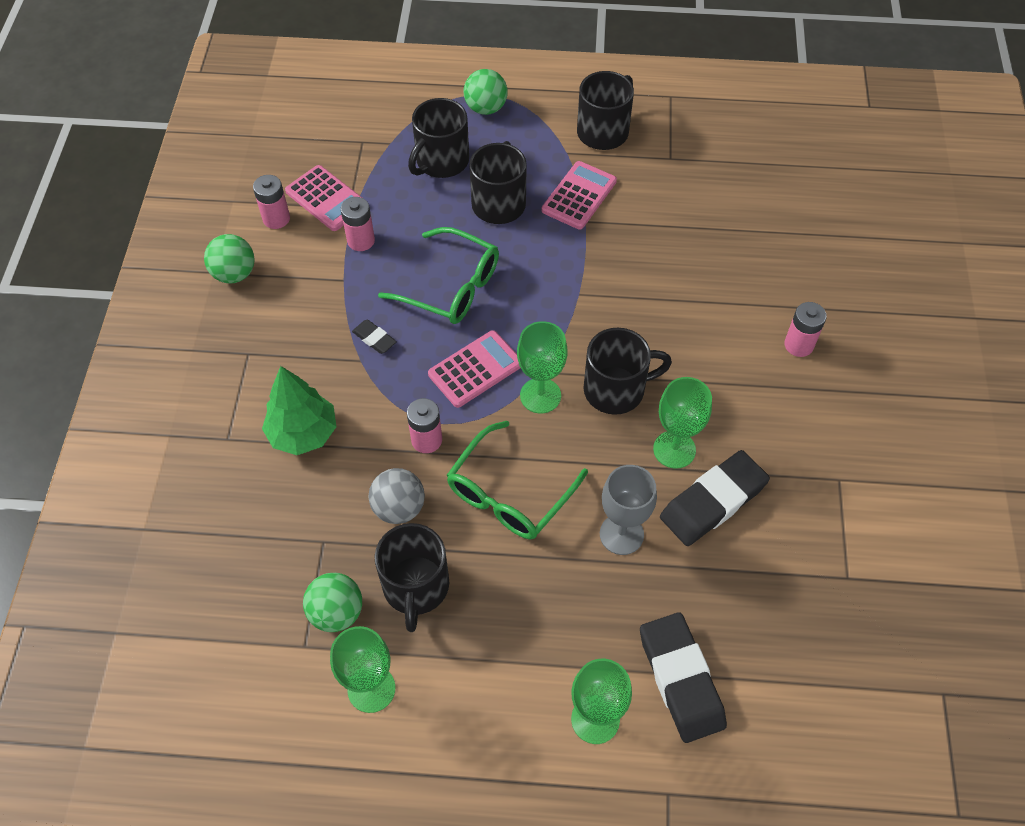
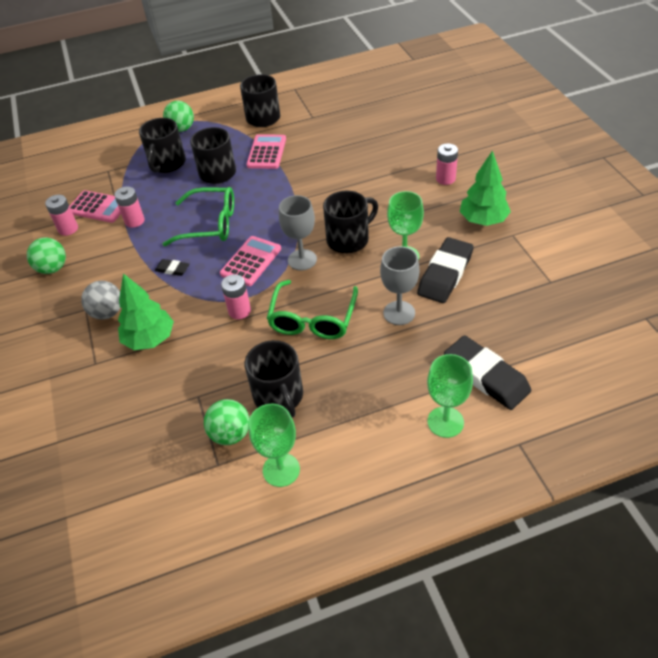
camera: 20 degrees left, 10 degrees down
grey ball [369,468,425,524] -> grey ball moved to [81,281,120,320]
green goblet [517,321,567,414] -> grey goblet [279,195,317,270]
none -> green tree [460,150,511,226]

